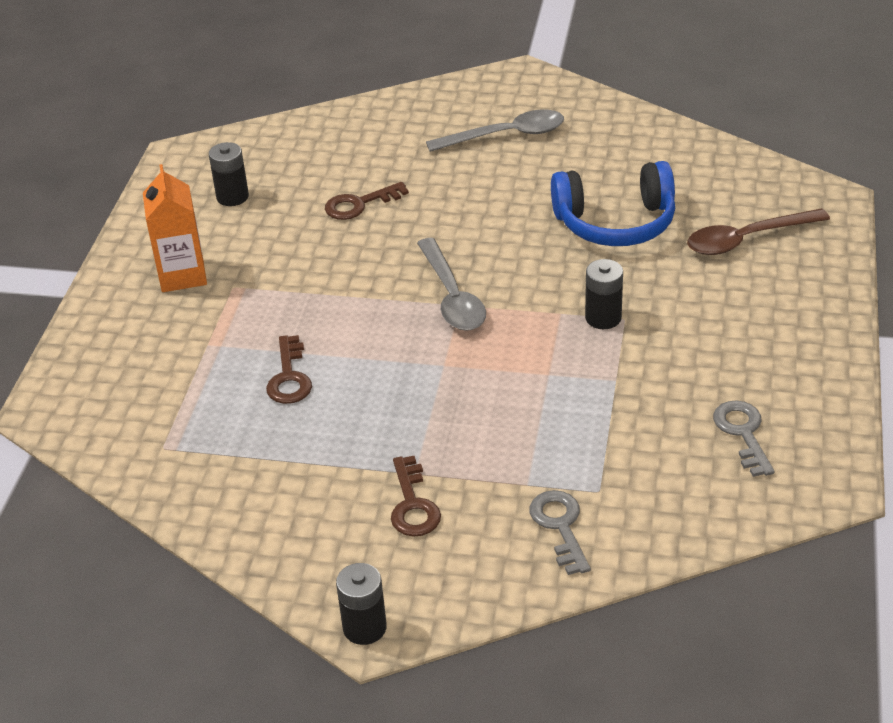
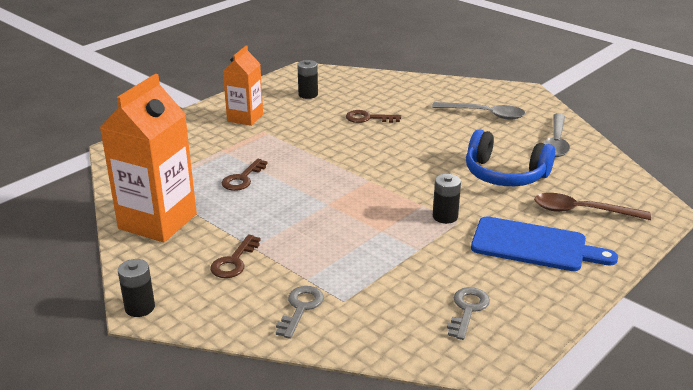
camera: 30 degrees right, 10 degrees down
grey spoon [417,238,486,331] -> grey spoon moved to [543,113,570,157]
none -> orange carton [99,74,197,242]
none -> blue cutting board [471,216,618,271]

